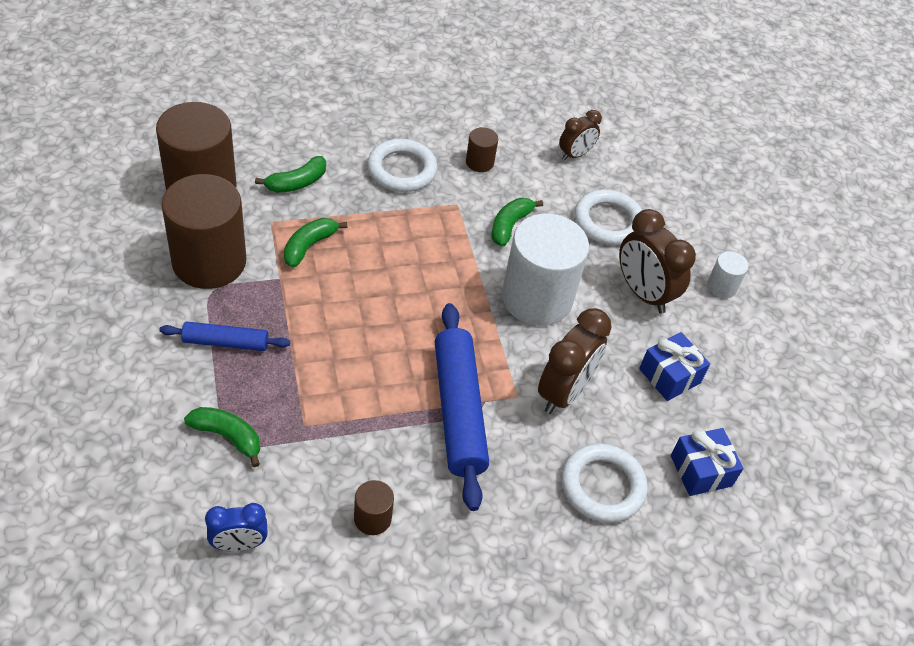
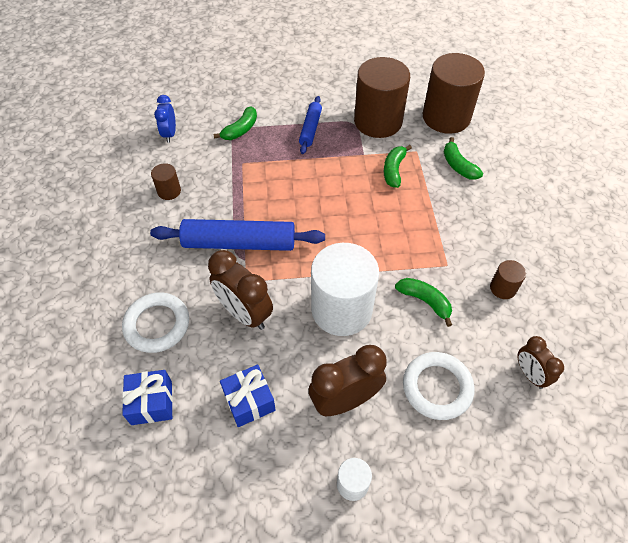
camera: 105 degrees right, 5 degrees up
green banana [284,218,347,268] -> green banana turned 120 degrees counterclockwise [384,145,412,188]
white ring [367,139,438,192] -> none

